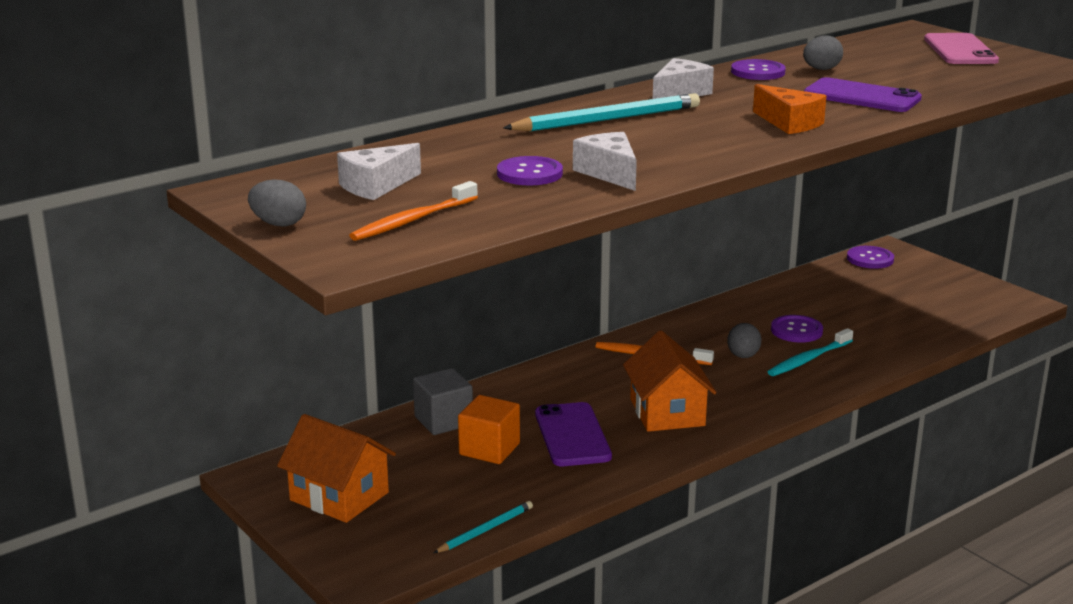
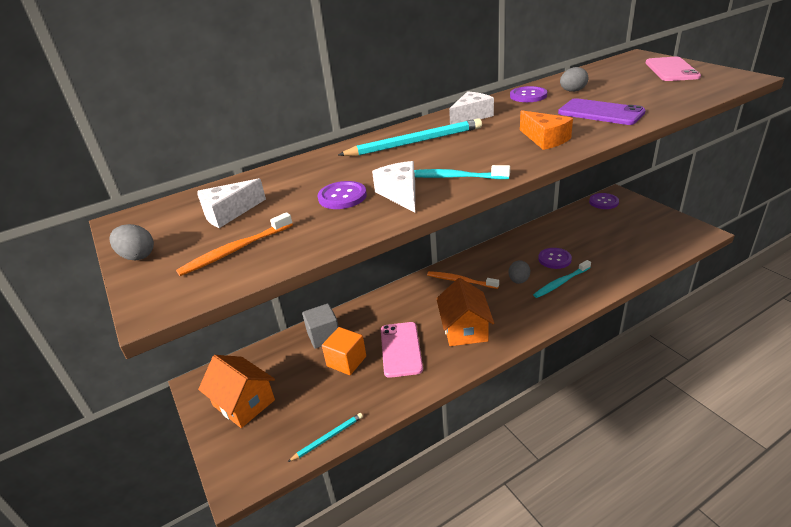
camera: 10 degrees right, 10 degrees up
purple phone [535,402,612,466] -> pink phone [381,322,423,378]
none -> turquoise toothbrush [414,165,510,179]

